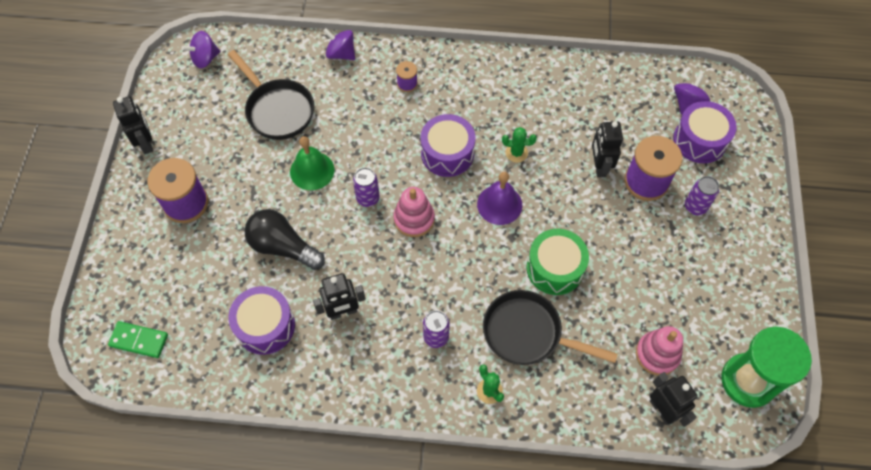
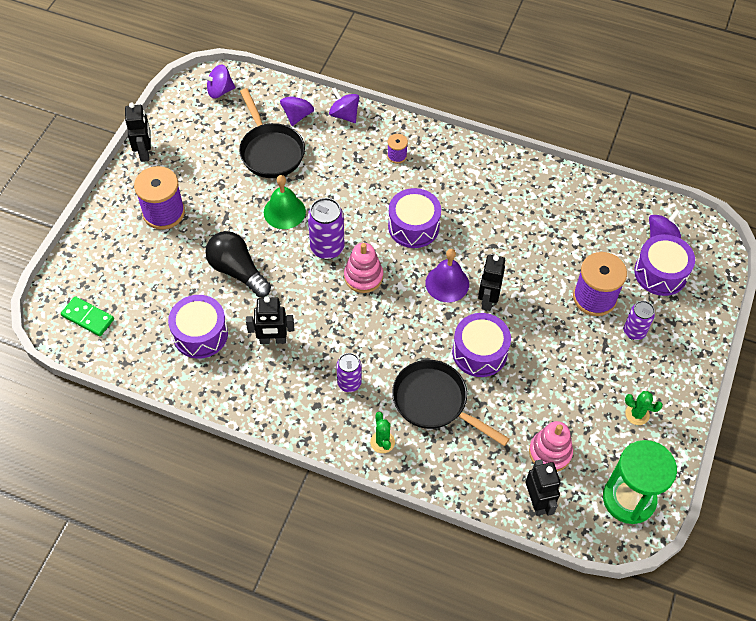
camera: 15 degrees right, 5 degrees down
purple can [353,167,380,207] -> purple can [308,198,345,260], size x1.53
green cactus [502,127,537,163] -> green cactus moved to [625,391,663,425]
green drum [527,229,589,295] -> purple drum [452,313,511,377]
black robot [592,121,623,177] -> black robot moved to [478,255,505,311]
none -> purple spinning top [280,86,314,126]

